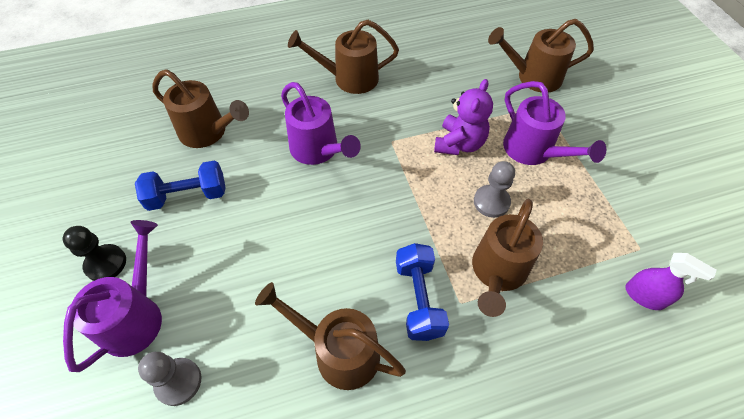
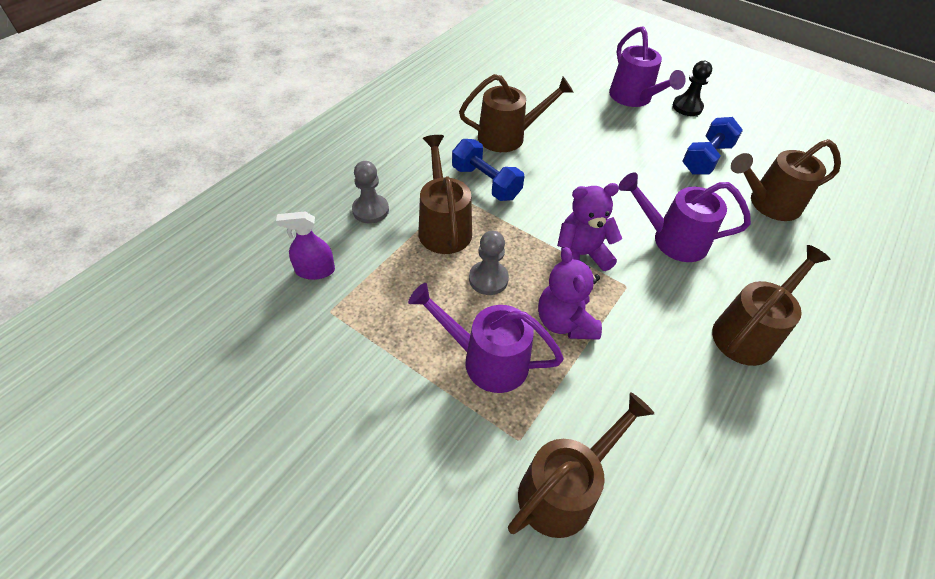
camera: 140 degrees right, 5 degrees down
grey pawn [138,352,201,406] -> grey pawn moved to [352,161,389,224]
none -> purple teddy bear [557,183,622,271]

